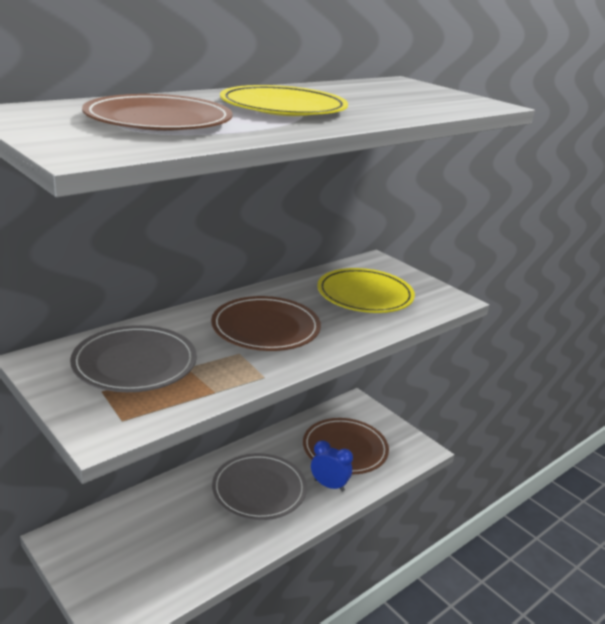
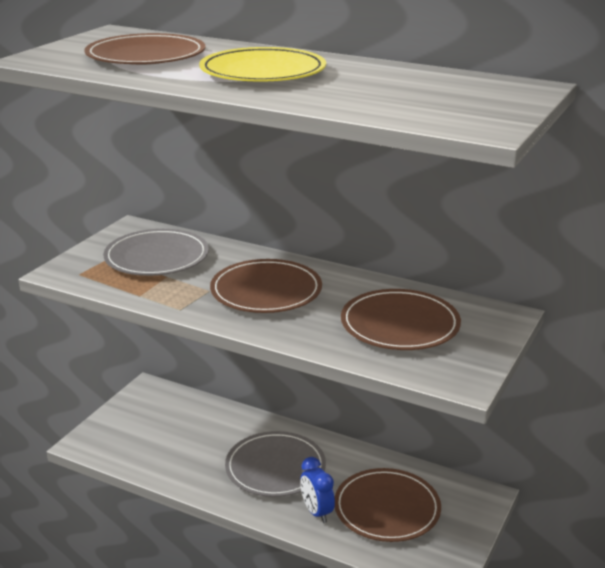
camera: 70 degrees right, 0 degrees up
blue clock [311,440,353,492] -> blue clock turned 150 degrees clockwise [300,457,335,523]
yellow plate [317,268,415,313] -> brown plate [341,289,461,350]

